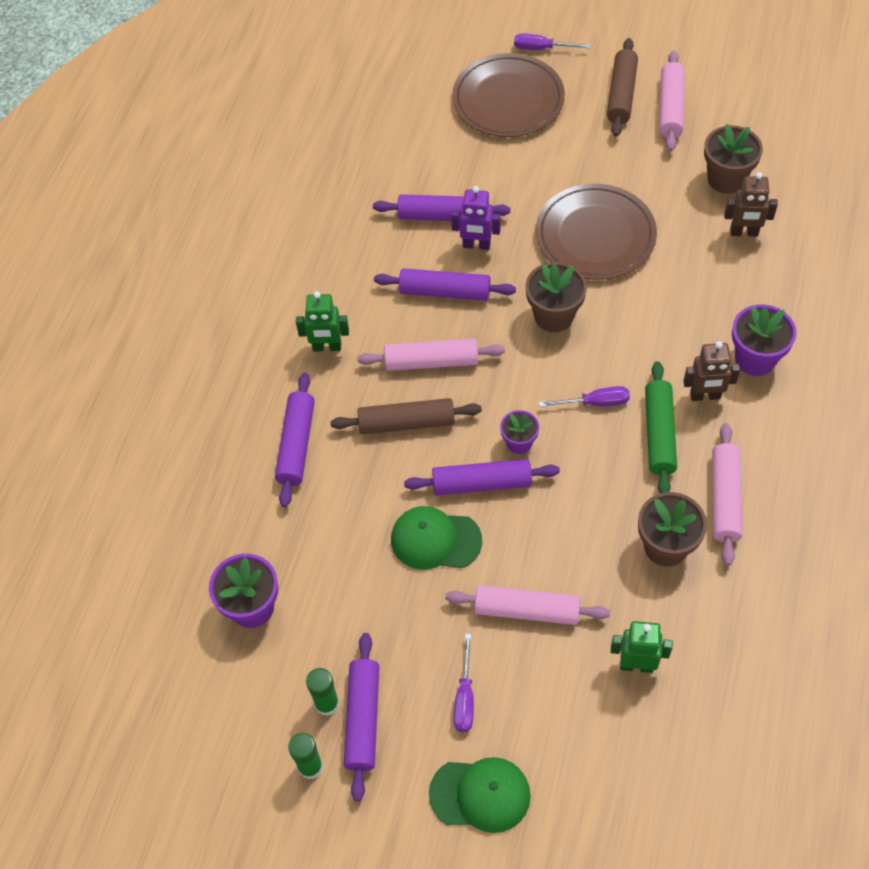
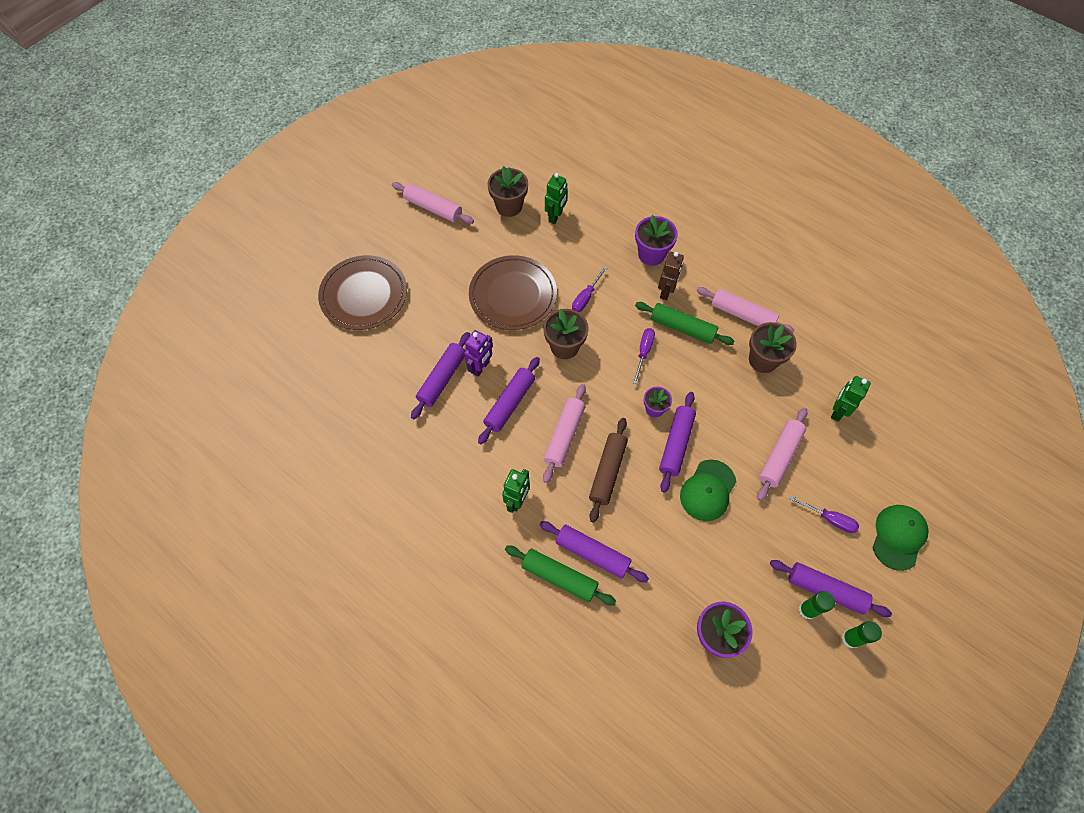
camera: 70 degrees left, 5 degrees up
purple screwdriver [514,33,590,50] -> purple screwdriver moved to [572,266,607,312]
brown rolling pin [607,38,638,137] -> none
brown robot [724,172,778,236] -> green robot [545,173,568,224]
none -> green rolling pin [505,546,616,605]

